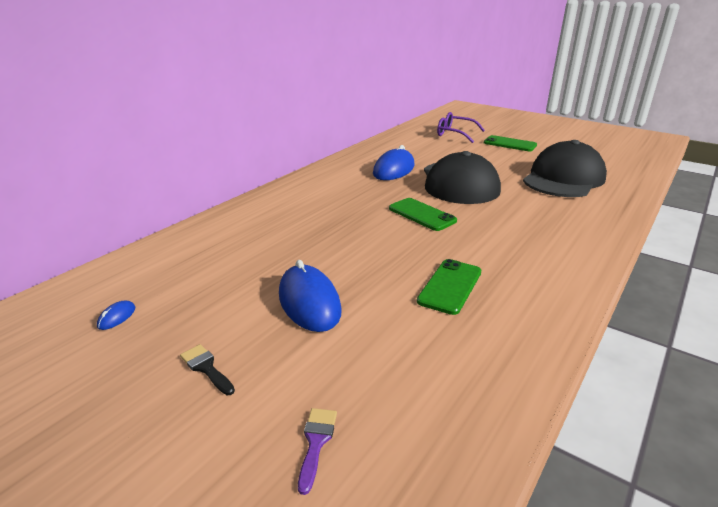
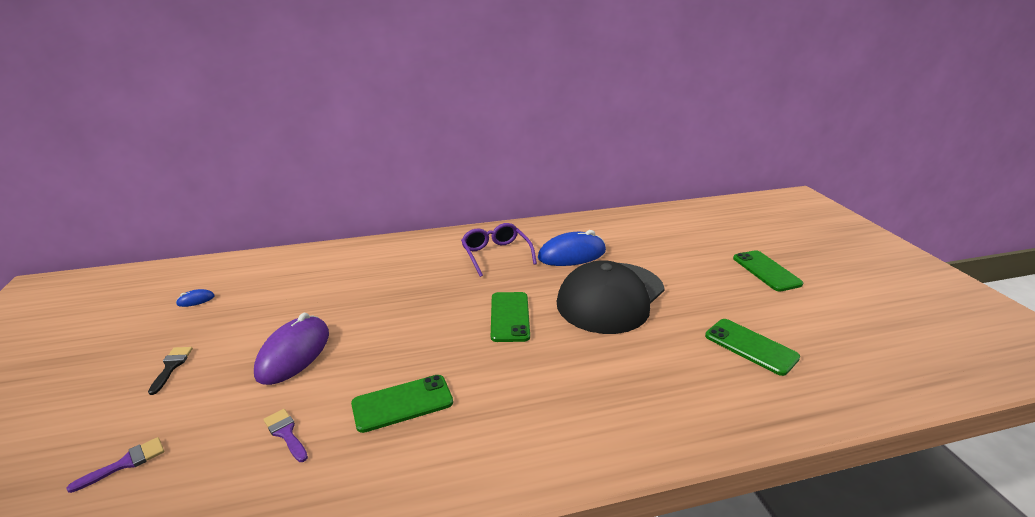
camera: 40 degrees right, 0 degrees up
blue mouse [279,260,342,332] -> purple mouse [254,313,329,385]
purple glasses [437,112,485,143] -> purple glasses moved to [461,223,537,277]
black cap [523,140,607,197] -> green phone [705,319,800,376]
none -> purple brush [263,409,308,462]

